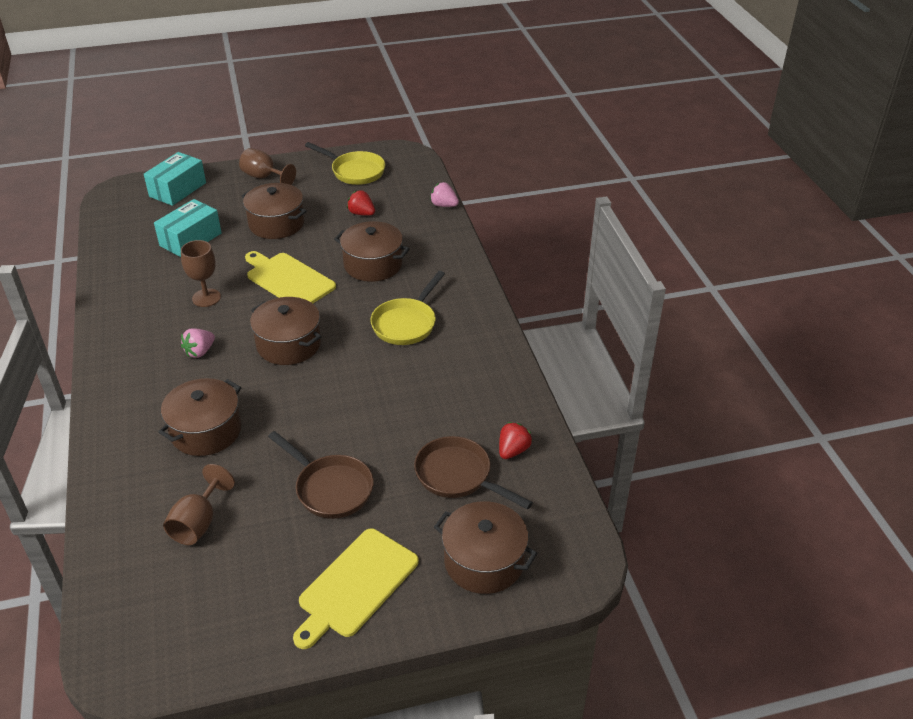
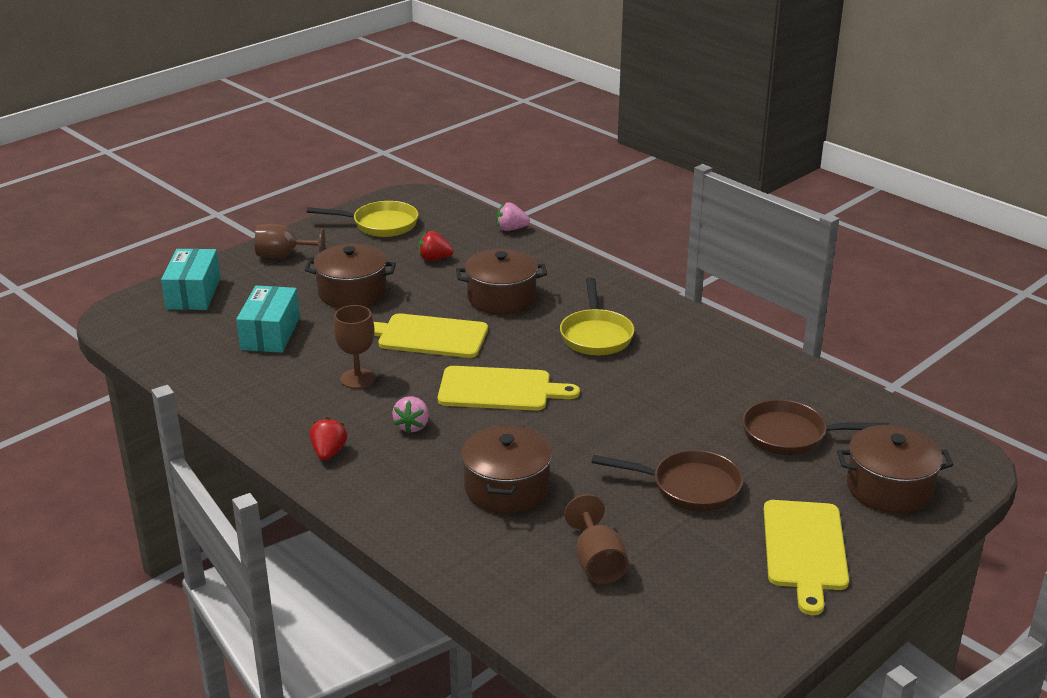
camera: 30 degrees left, 10 degrees down
brown pot [250,297,321,365] -> yellow cutting board [438,366,580,411]
red strawberry [499,422,532,459] -> red strawberry moved to [309,417,347,461]

